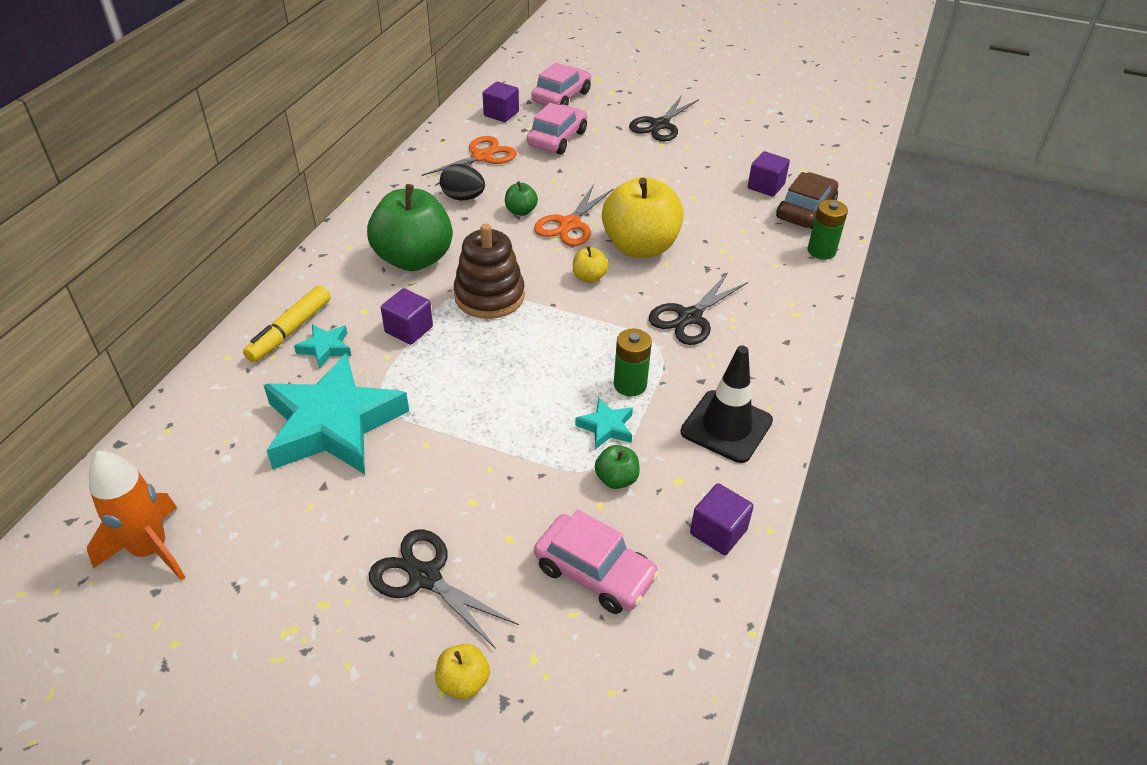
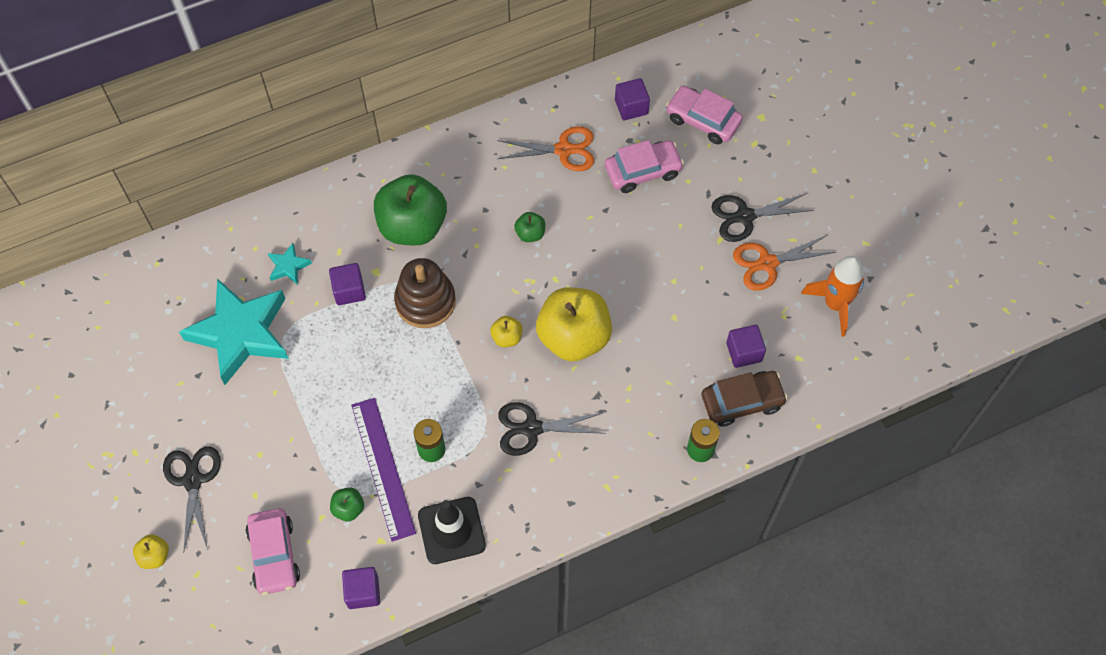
camera: 45 degrees right, 20 degrees up
orange rocket [87,450,186,581] -> orange rocket moved to [801,256,864,337]
yellow marker [243,285,331,362] -> none
black egg [440,164,485,200] -> none
pink car [531,63,591,106] -> pink car turned 135 degrees counterclockwise [666,85,743,144]
orange scissors [534,184,613,246] -> orange scissors moved to [733,235,836,291]
turquoise star [575,397,633,449] -> purple ruler [351,398,416,542]

